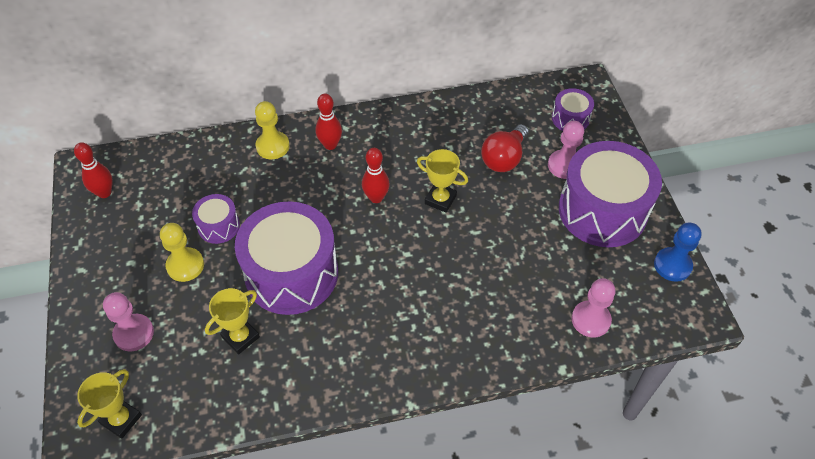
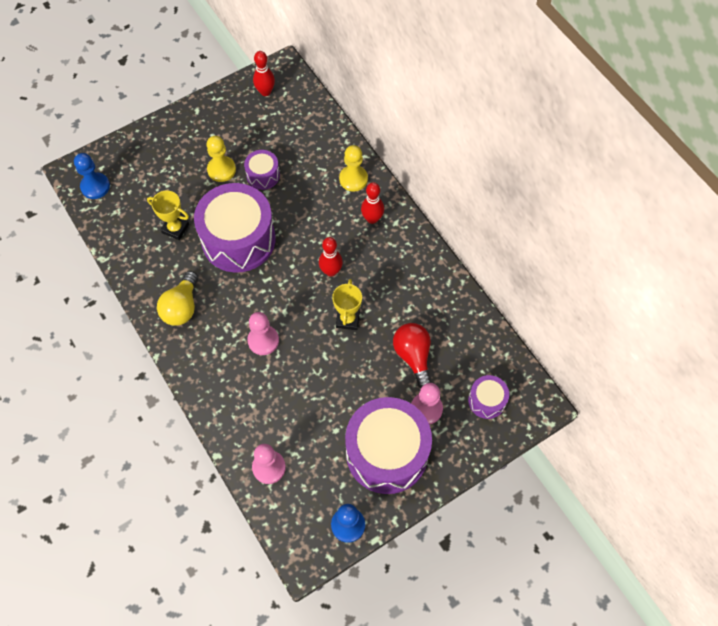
camera: 70 degrees right, 10 degrees up
yellow trophy [77,369,142,438] -> blue pawn [74,153,110,199]
pink pawn [103,292,154,351] -> pink pawn moved to [247,312,279,355]
red light bulb [481,124,529,172] -> red light bulb turned 60 degrees clockwise [393,323,432,388]
none -> yellow light bulb [157,271,198,326]

